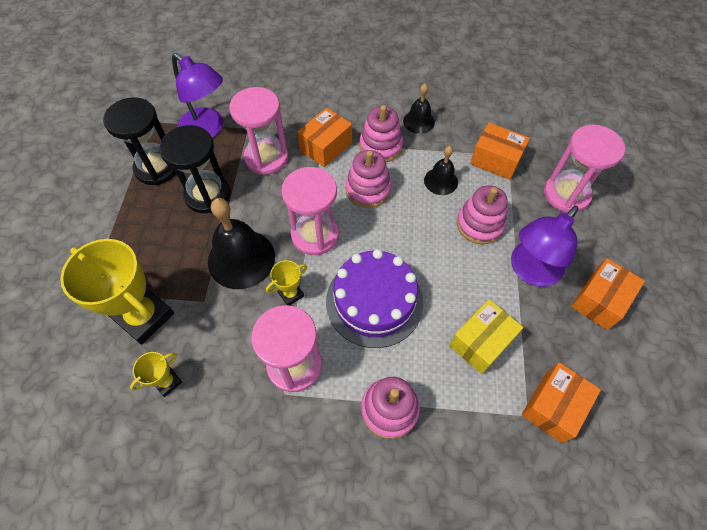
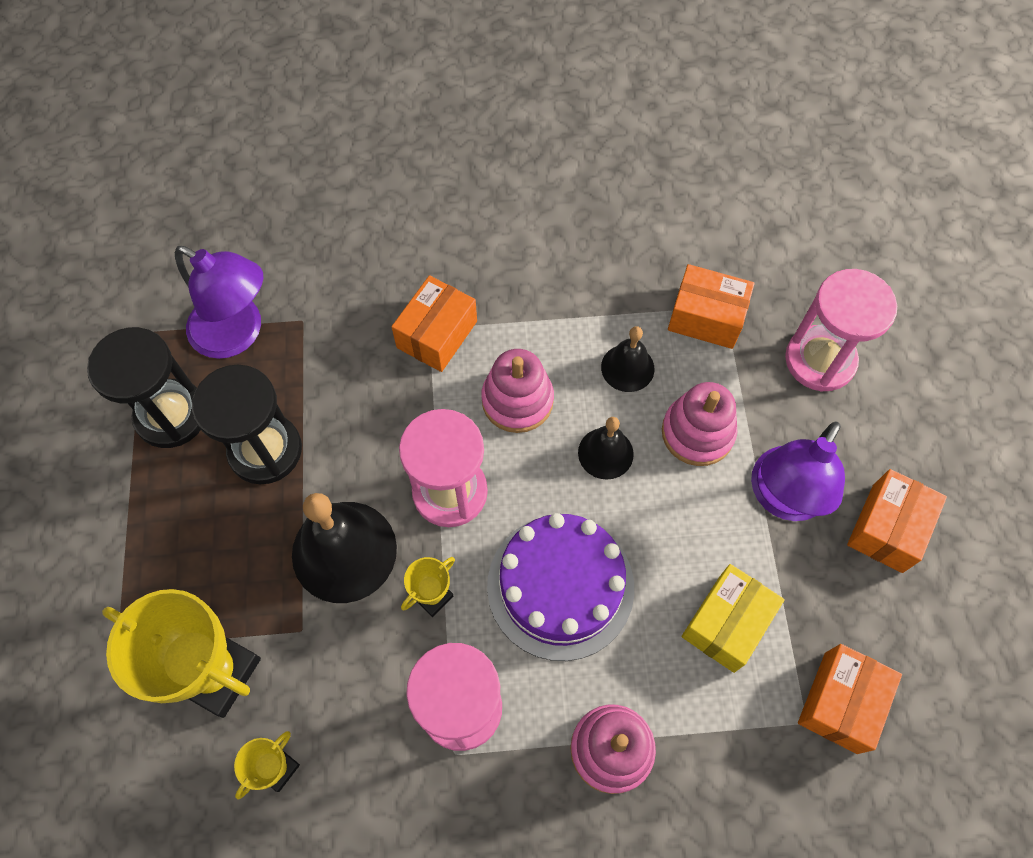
camera: 10 degrees left, 5 degrees up
pink hourglass [229,87,288,175] -> none
pink stacking toy [359,105,403,162] -> none
black bell [403,84,435,134] -> black bell moved to [578,417,634,480]

